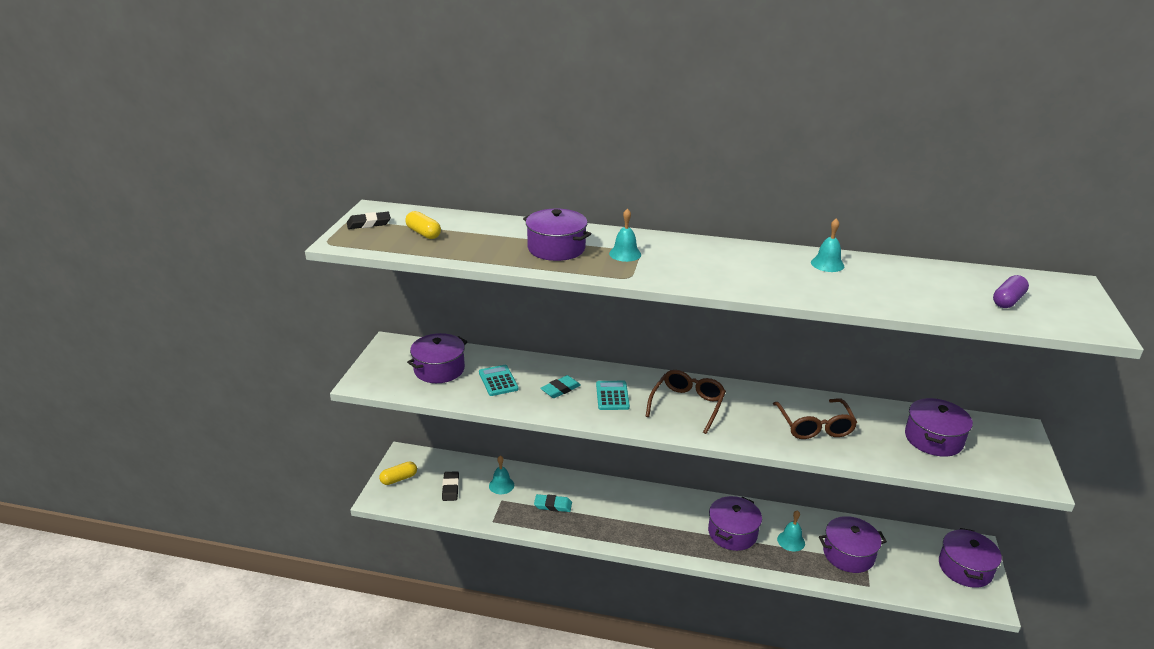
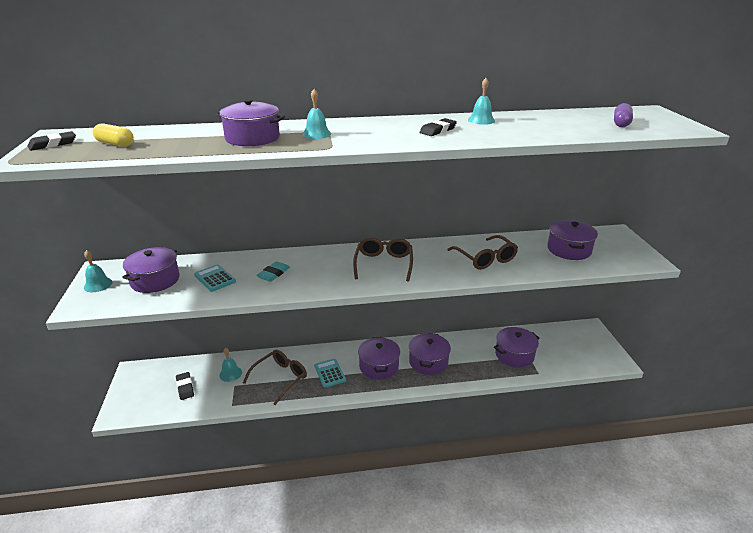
camera: 20 degrees left, 0 degrees up
yellow capsule [379,461,417,485] -> none
turquoise eraser [534,494,572,512] -> brown glasses [243,350,307,405]
turquoise calculator [596,381,630,410] -> turquoise calculator moved to [314,359,346,388]
turquoise bell [777,510,805,552] -> turquoise bell moved to [84,250,112,292]
purple pot [939,528,1002,588] -> purple pot moved to [358,337,400,380]
none -> black eraser [420,118,457,136]

